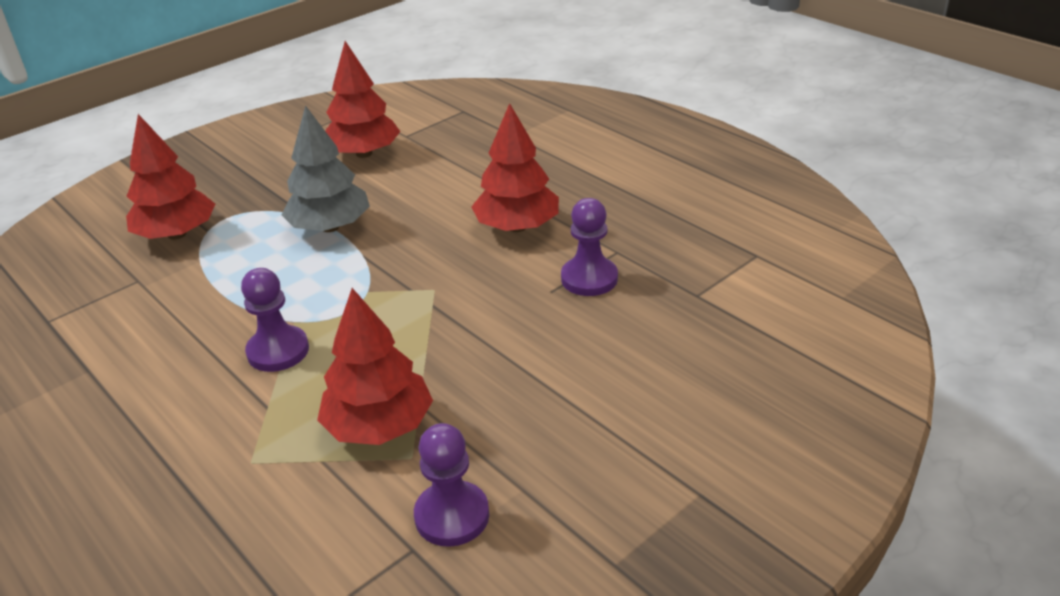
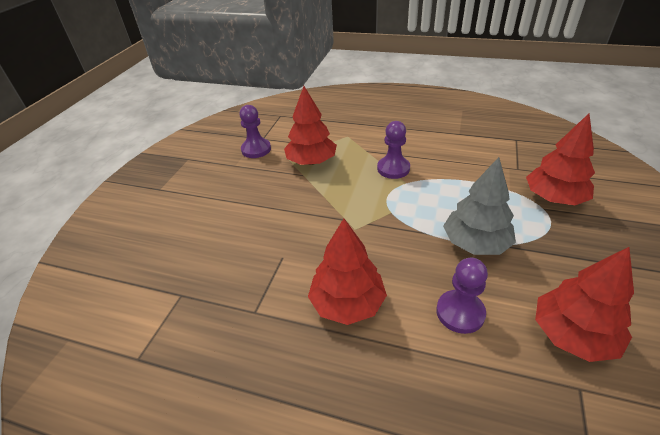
camera: 150 degrees right, 5 degrees up
purple pawn [561,198,618,296] -> purple pawn moved to [436,258,488,334]

